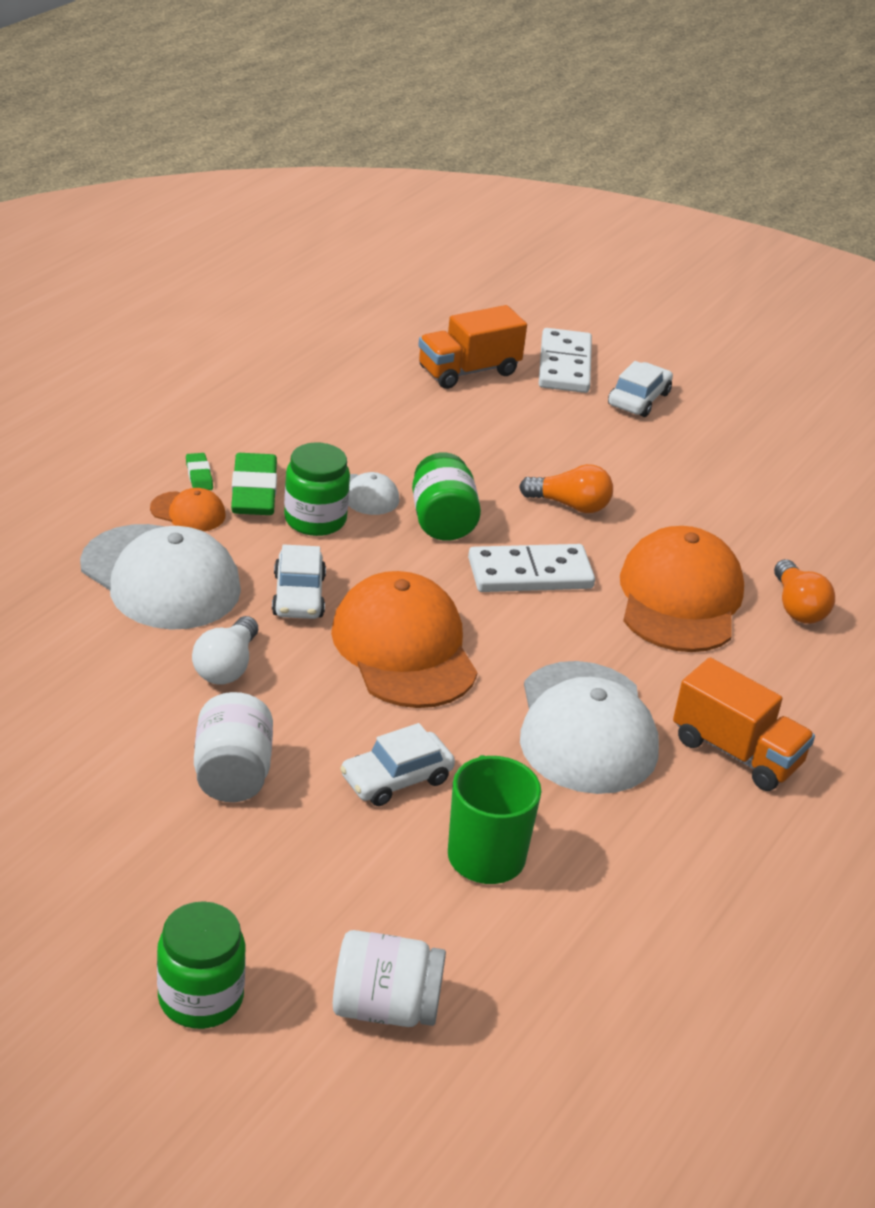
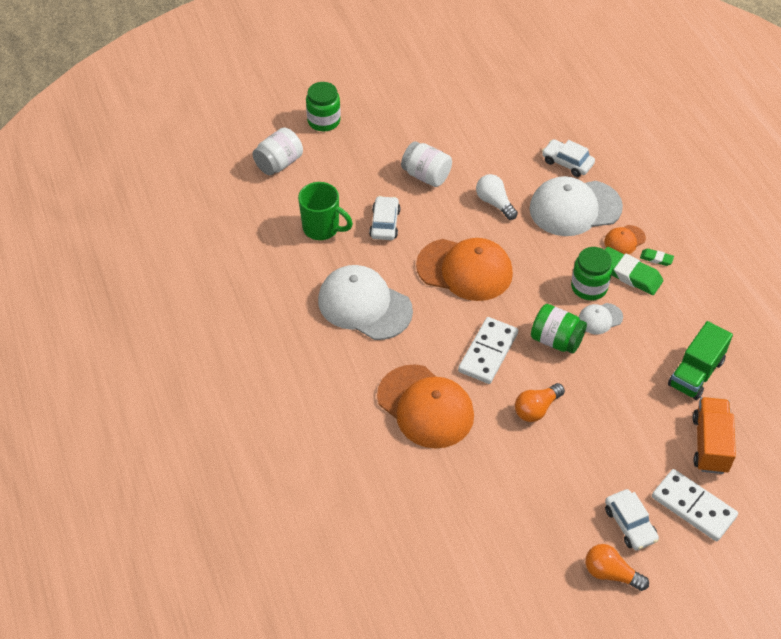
camera: 130 degrees right, 15 degrees up
white car [272,544,326,619] -> white car moved to [542,139,595,177]
orange truck [673,658,815,791] -> none
orange light bulb [774,559,835,624] -> orange light bulb moved to [585,544,649,591]
none -> green truck [668,321,733,400]

